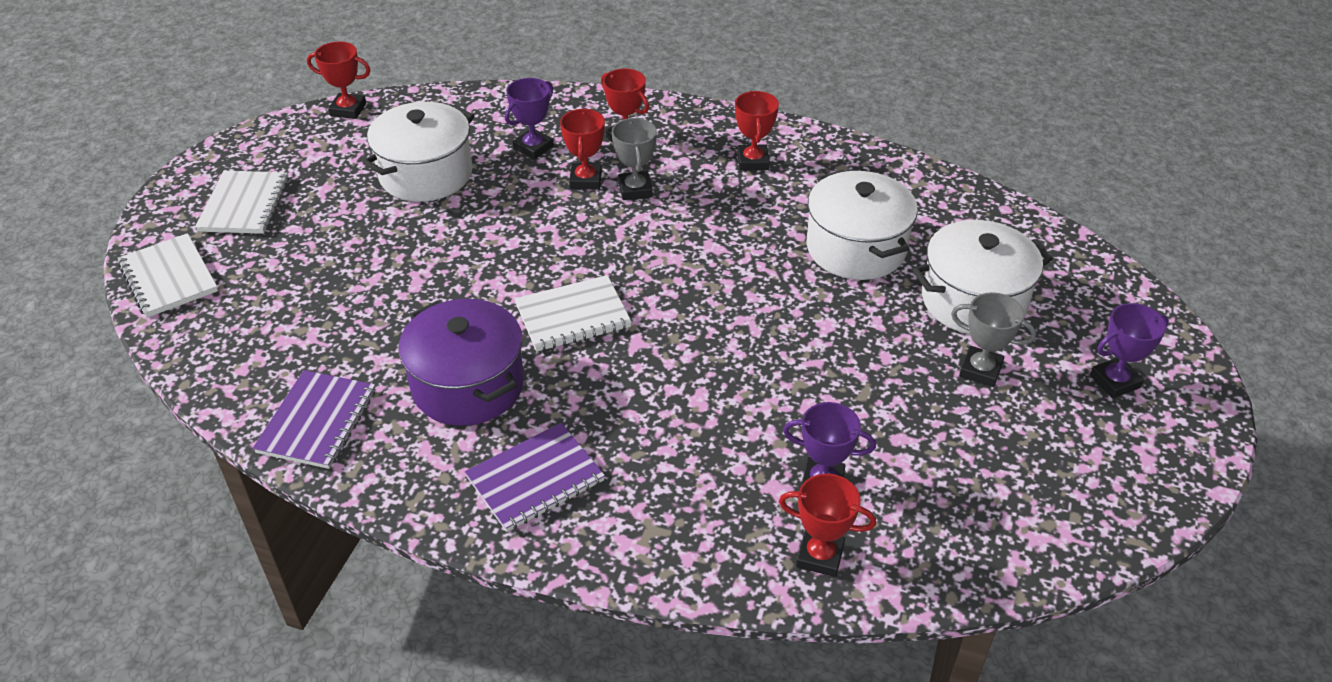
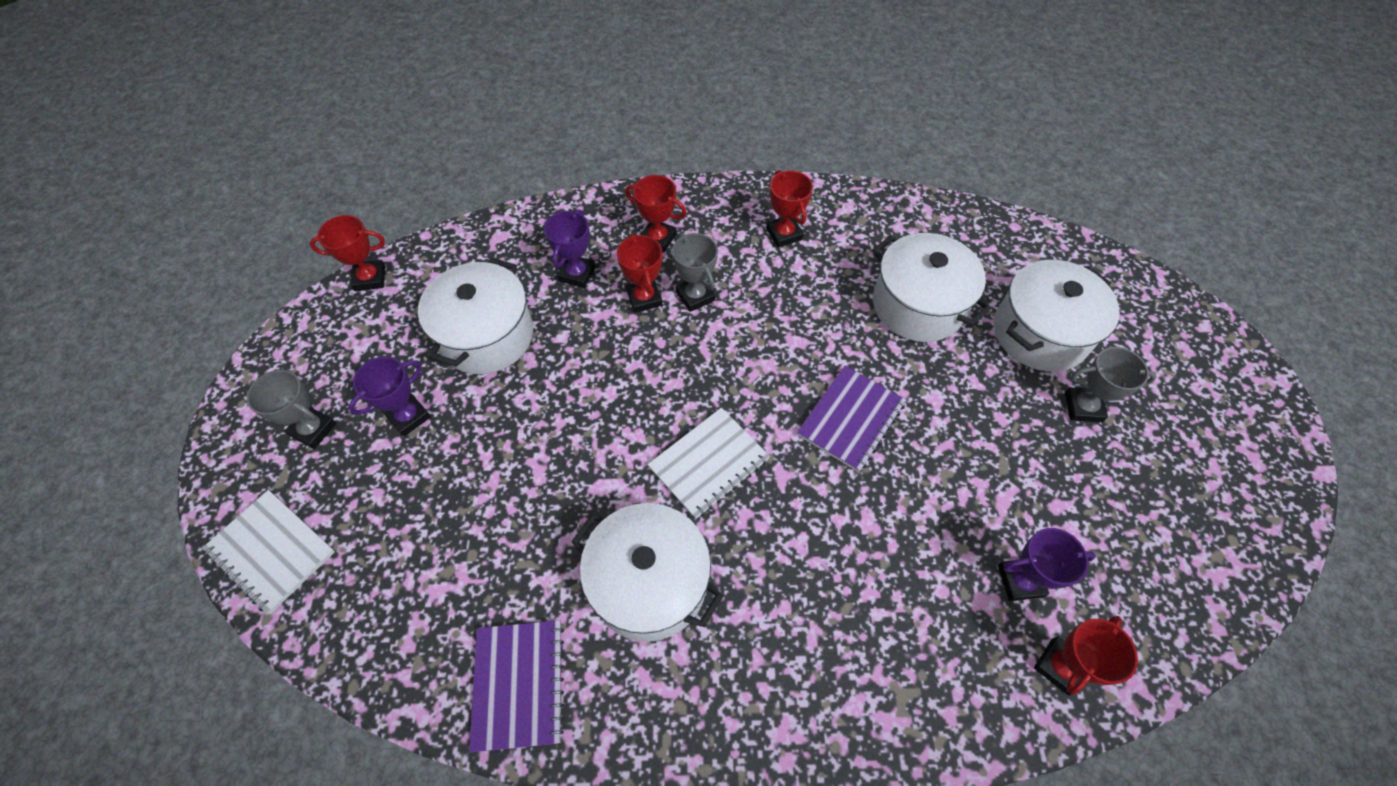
camera: 20 degrees left, 15 degrees up
white notebook [195,171,289,234] -> grey trophy [247,370,336,449]
purple pot [399,299,524,426] -> white pot [571,503,723,642]
purple notebook [465,423,605,532] -> purple notebook moved to [797,365,906,472]
red trophy [779,474,876,577] -> red trophy turned 45 degrees counterclockwise [1034,616,1138,696]
purple trophy [1090,303,1169,398] -> purple trophy moved to [349,357,431,437]

